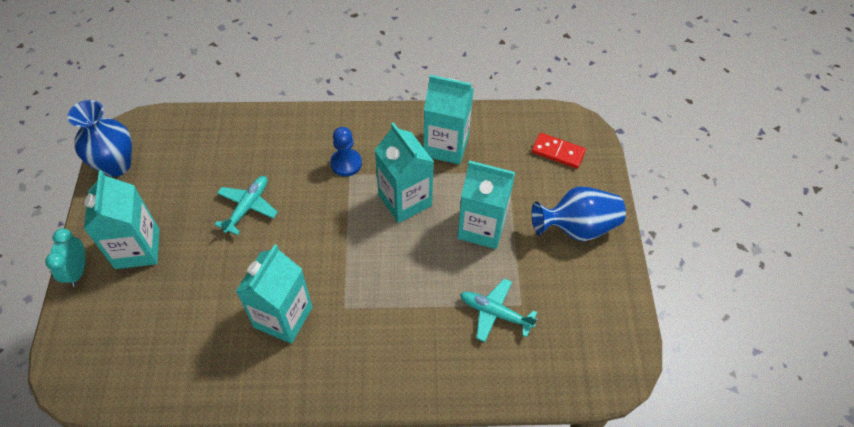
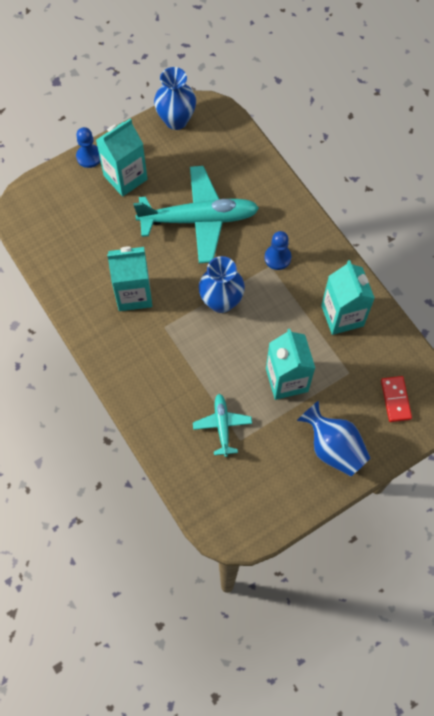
camera: 60 degrees right, 10 degrees up
turquoise clock [45,228,85,287] -> blue pawn [76,127,101,168]
turquoise plane [214,176,278,235] -> turquoise plane [134,166,259,263], size x2.04
turquoise carton [375,122,434,223] -> none
none -> blue vase [199,256,245,313]

